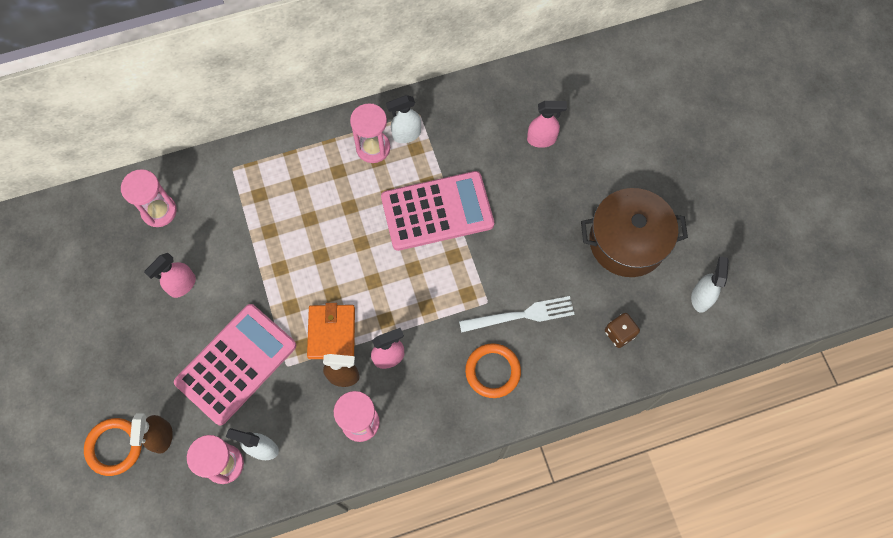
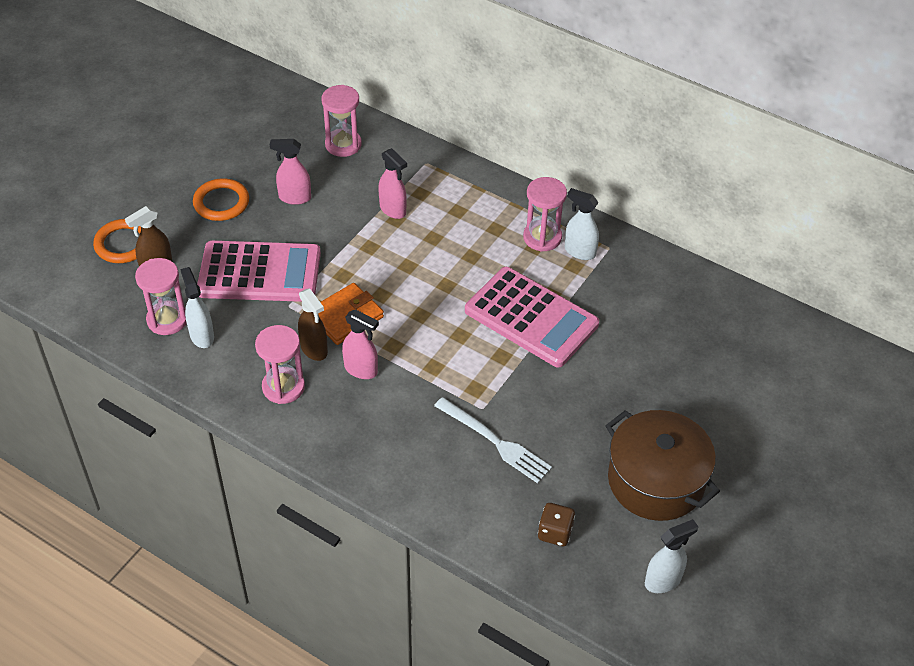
camera: 50 degrees right, 20 degrees down
orange ring [465,343,521,398] -> orange ring moved to [193,178,249,221]
pink spray bottle [527,101,567,148] -> pink spray bottle moved to [378,148,407,219]

